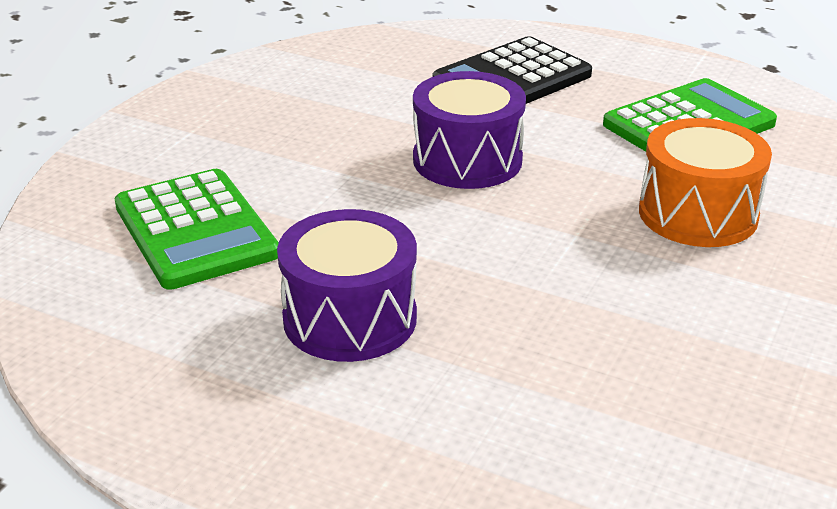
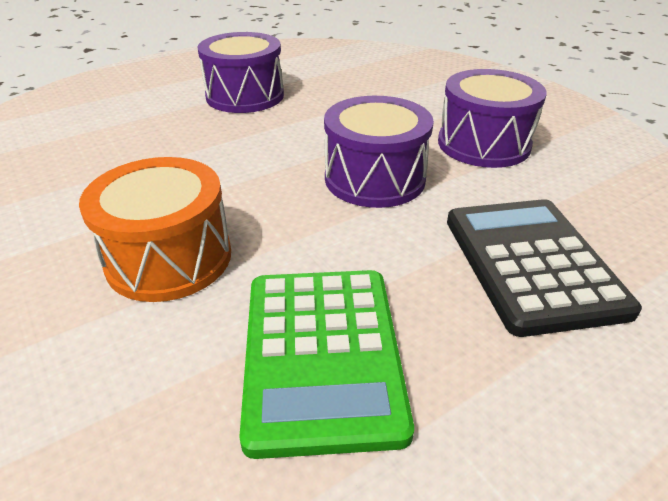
camera: 120 degrees right, 5 degrees up
green calculator [114,169,279,290] -> none
none -> purple drum [438,69,547,168]

